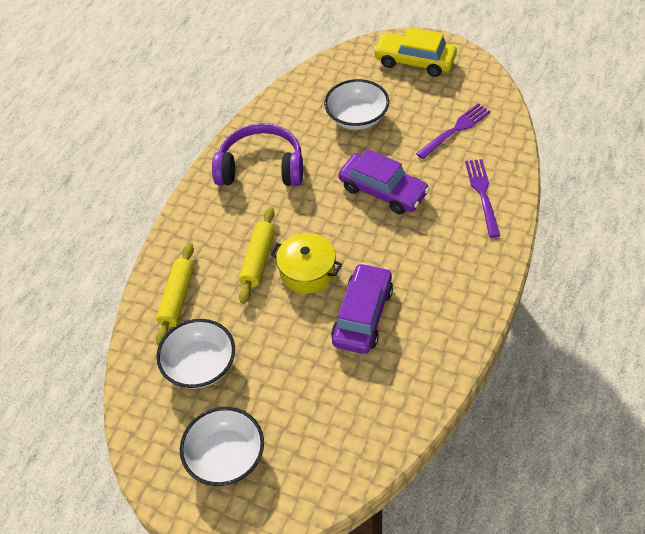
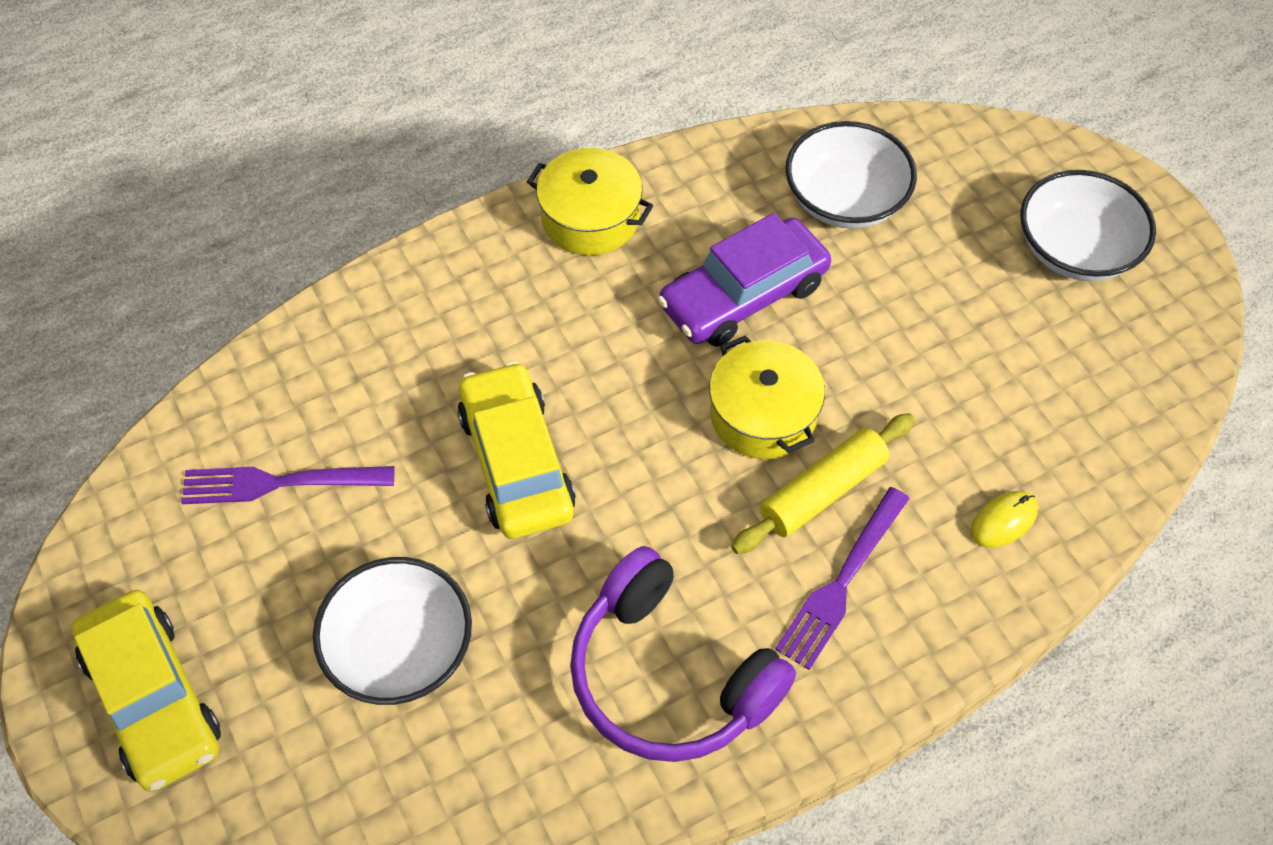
camera: 145 degrees left, 5 degrees up
yellow rolling pin [156,243,194,345] -> yellow mouse [971,491,1038,547]
white bowl [156,319,235,389] -> white bowl moved to [786,121,917,229]
purple car [338,149,430,214] -> yellow car [457,361,576,539]
purple fork [465,159,500,238] -> purple fork moved to [775,487,910,670]
none -> yellow pot [527,148,653,255]

